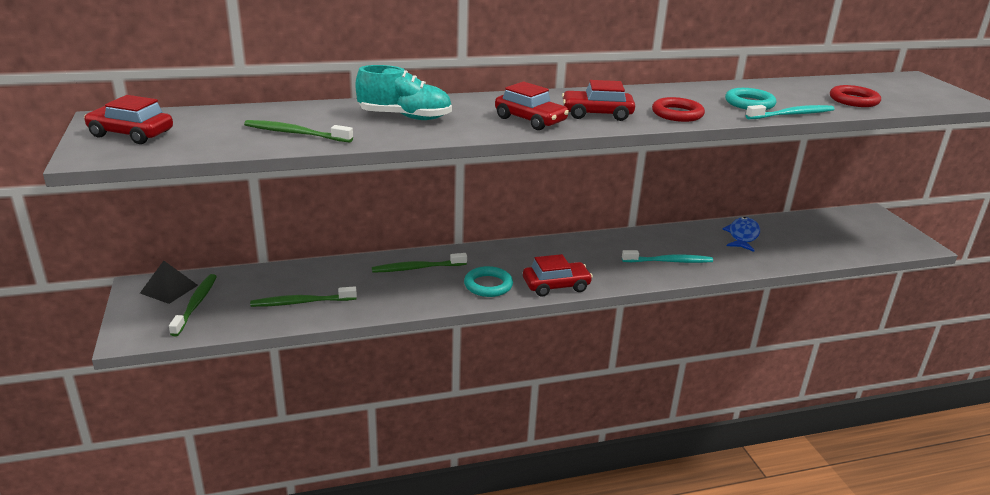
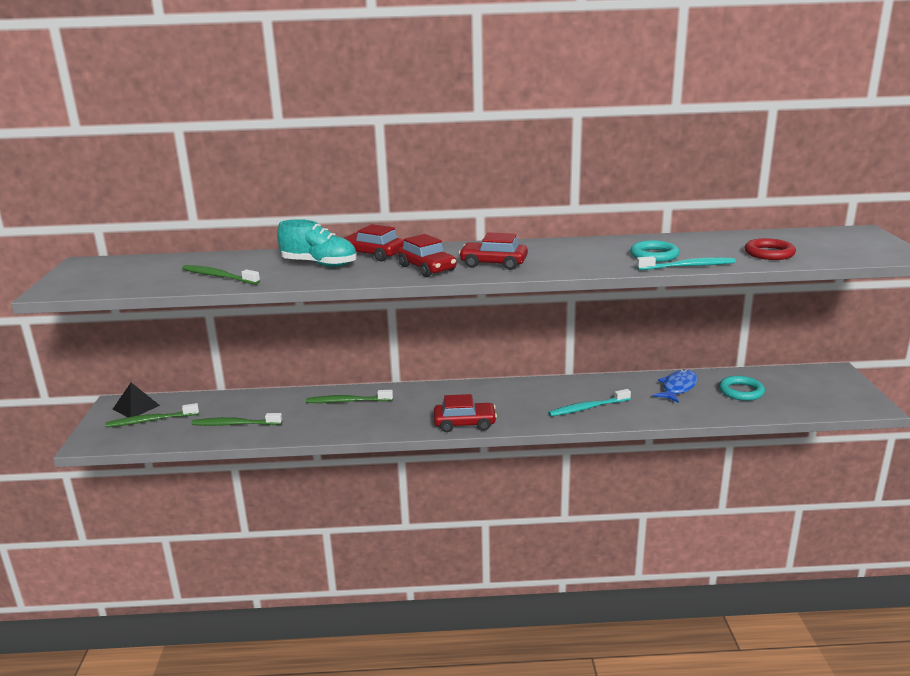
camera: 15 degrees right, 5 degrees down
red car [84,95,173,144] -> red car moved to [344,224,404,261]
green toothbrush [169,274,217,336] -> green toothbrush turned 120 degrees counterclockwise [105,403,199,427]
turquoise ring [464,266,513,297] -> turquoise ring moved to [719,376,765,401]
turquoise toothbrush [622,250,713,263] -> turquoise toothbrush turned 150 degrees clockwise [548,389,631,416]
red ring [652,97,705,122] -> none

